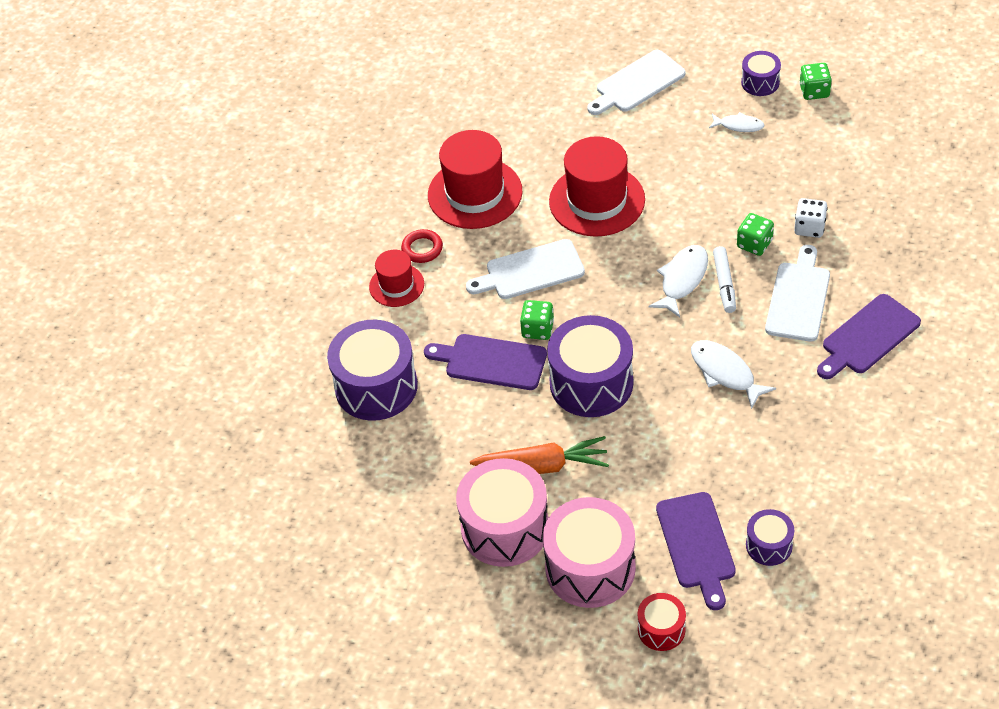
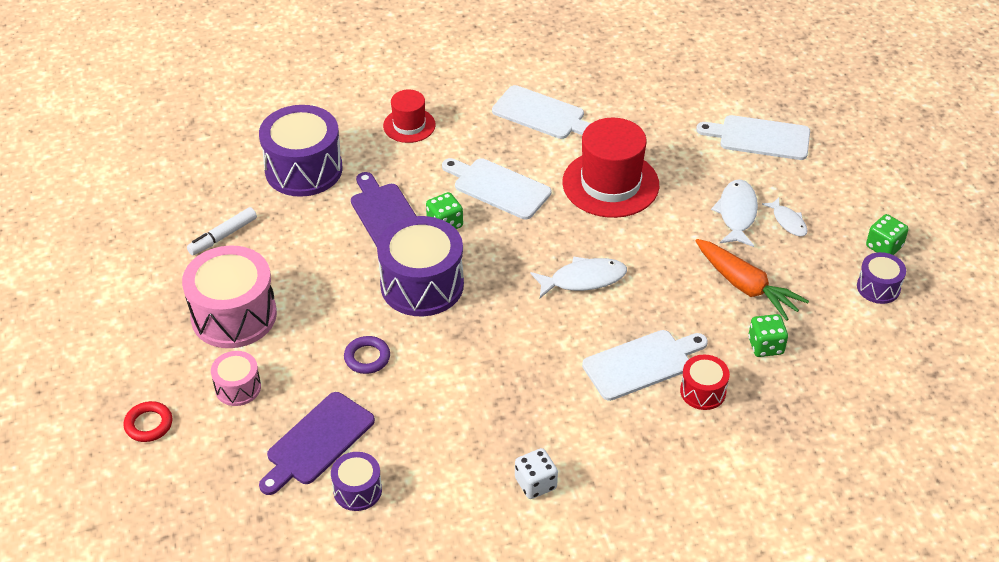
camera: 45 degrees right, 5 degrees down
red ring [401,229,443,263] -> red ring moved to [124,401,172,442]
red hat [428,130,522,229] -> white cutting board [492,85,591,139]
orange carrot [470,436,609,474] -> orange carrot moved to [696,239,809,321]
pink drum [543,497,636,608] -> pink drum [211,351,261,406], size x0.51
red drum [637,593,686,651] -> red drum moved to [680,354,730,410]
white fish [691,340,776,409] -> white fish moved to [711,179,758,247]
white marker [713,246,736,313] -> white marker moved to [187,207,257,255]
green dice [737,213,774,256] -> green dice moved to [748,314,788,357]
purple drum [741,51,781,96] -> purple drum moved to [857,252,906,304]
white dice [794,198,827,238] -> white dice moved to [515,448,558,499]
purple cutting board [817,294,921,379] -> none
none -> purple ring [344,336,390,374]

